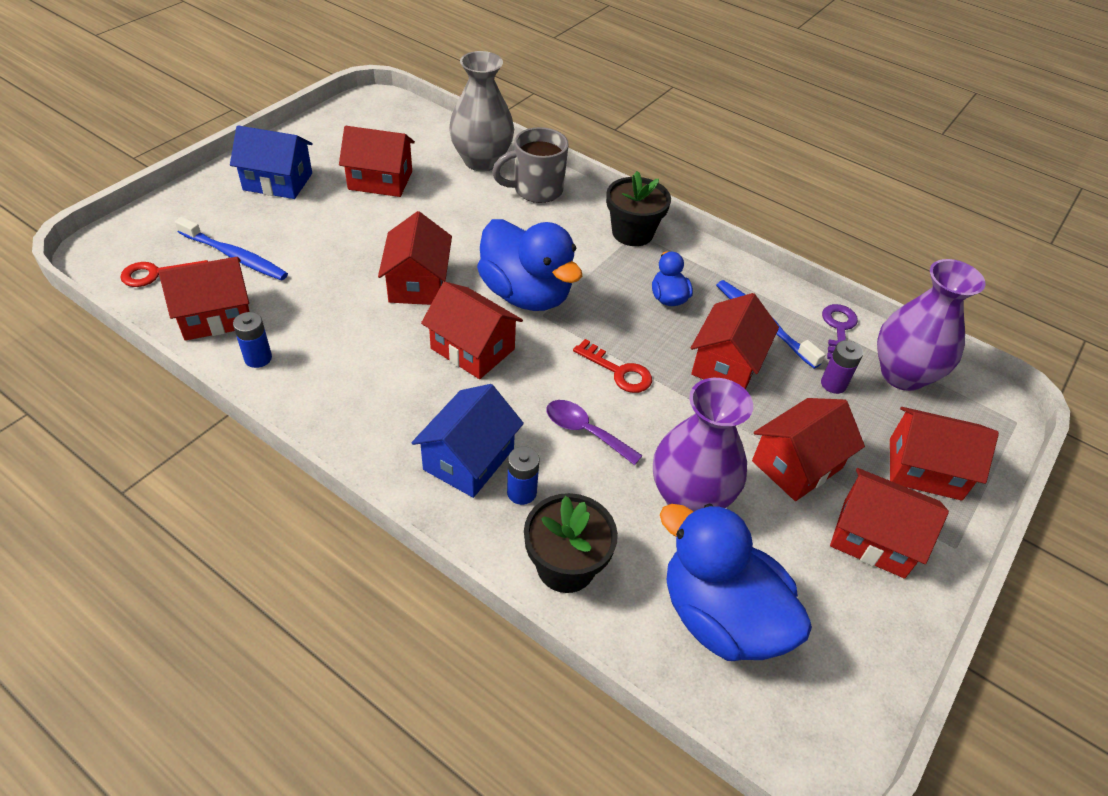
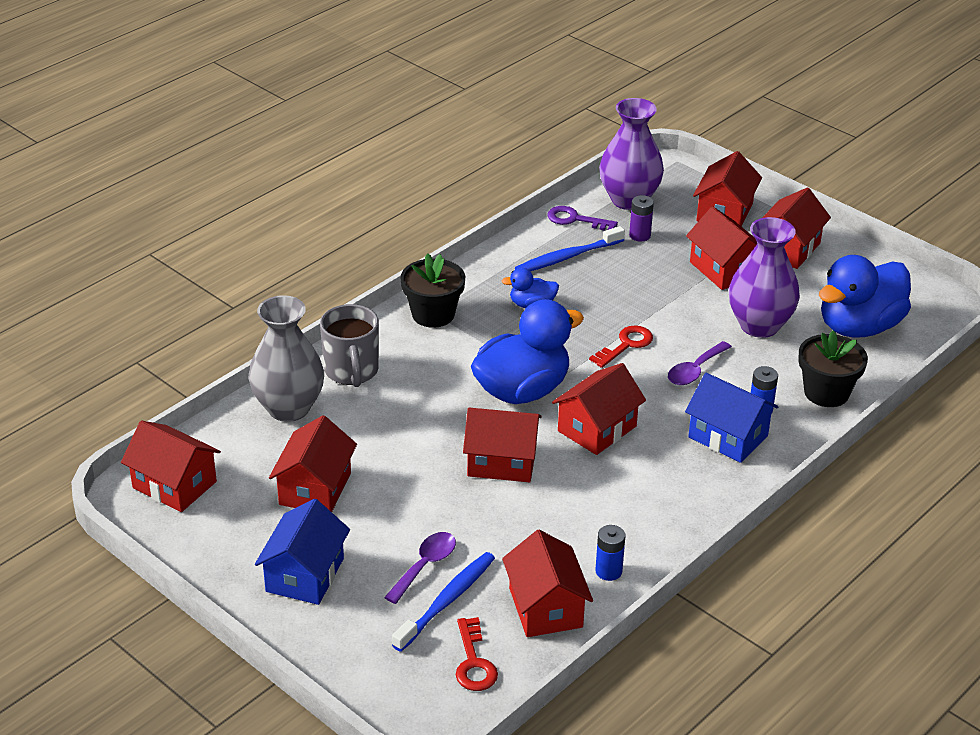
camera: 80 degrees left, 10 degrees down
red house [691,293,779,390] -> red house moved to [121,420,221,512]
none -> purple spoon [384,532,456,604]

